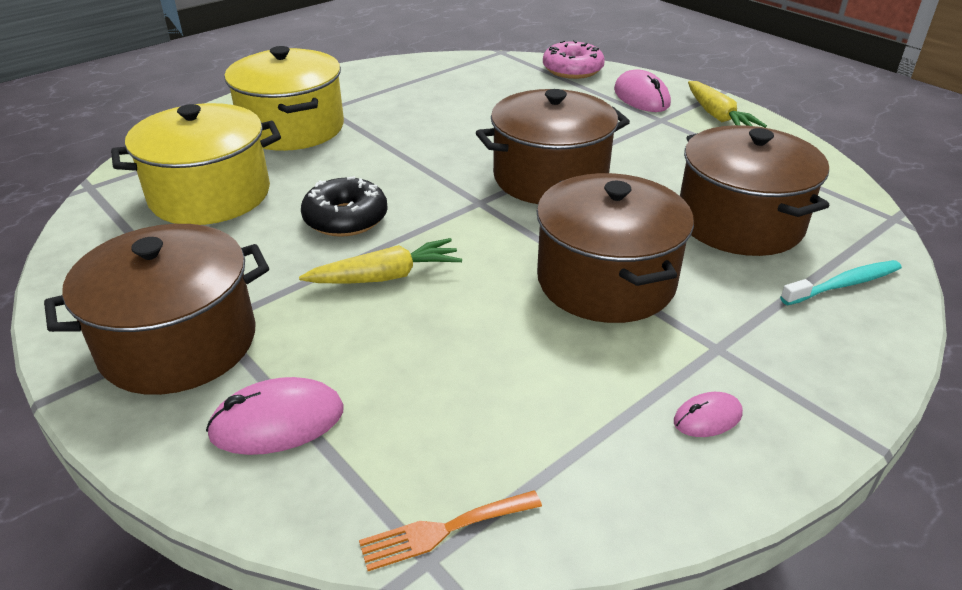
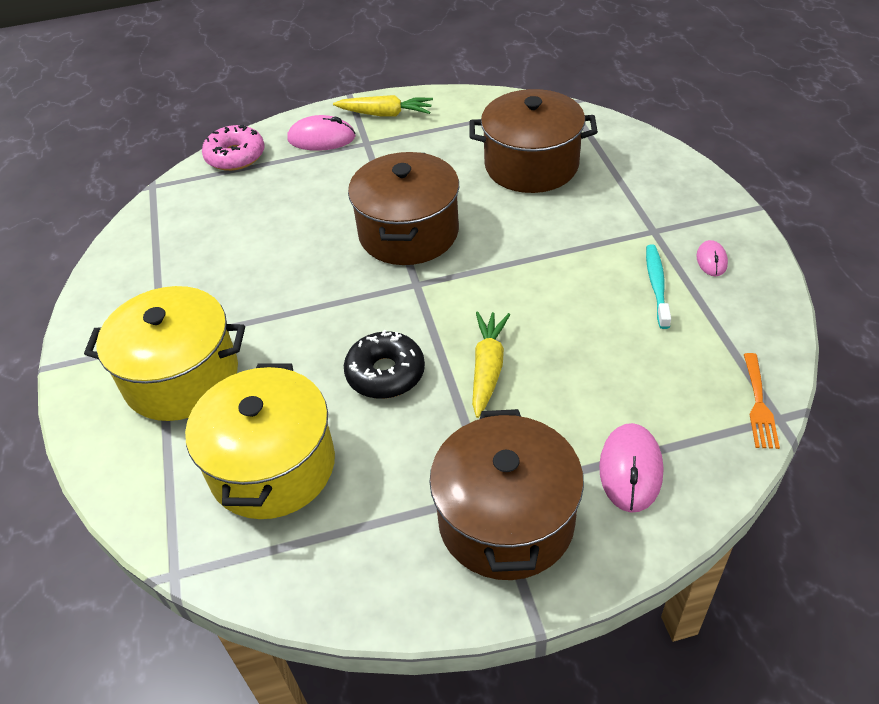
camera: 60 degrees left, 10 degrees up
brown pot [537,173,694,323] -> none
turquoise toothbrush [780,260,902,305] -> turquoise toothbrush moved to [646,245,671,329]

